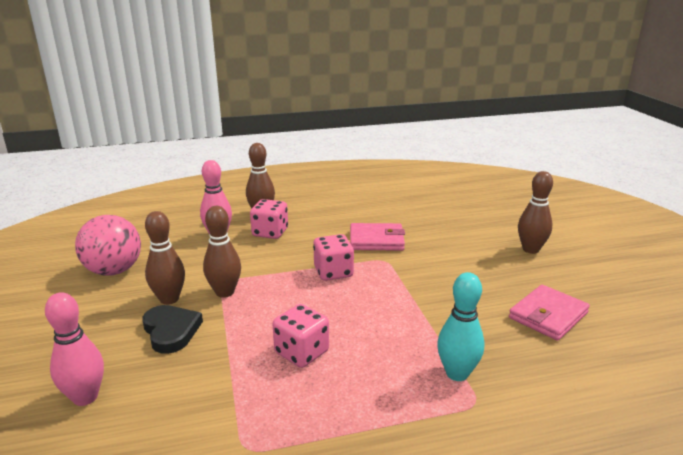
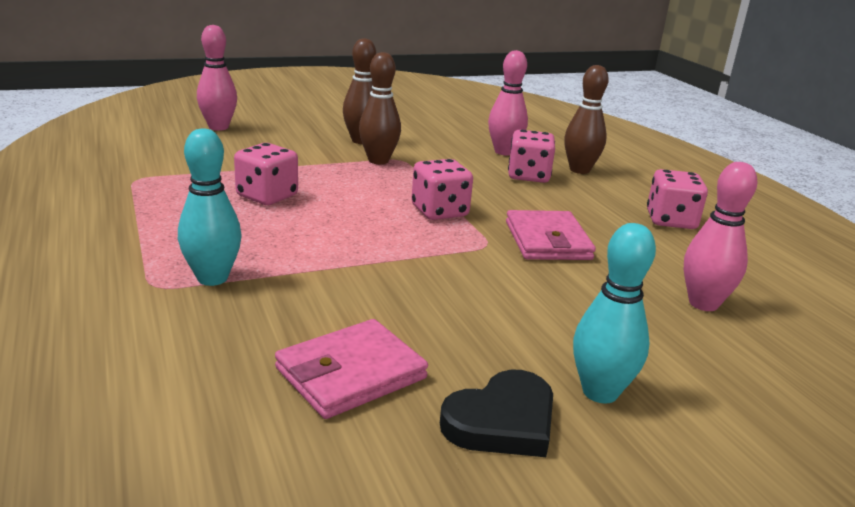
camera: 80 degrees right, 0 degrees up
pink ball [75,215,141,276] -> none
black heart [143,305,203,354] -> black heart moved to [440,369,553,457]
pink wallet [509,285,590,341] -> pink wallet turned 75 degrees counterclockwise [275,319,428,419]
brown bowling pin [518,171,553,254] -> turquoise bowling pin [573,223,656,404]
none -> pink dice [647,169,708,229]
none -> pink bowling pin [684,162,758,311]

